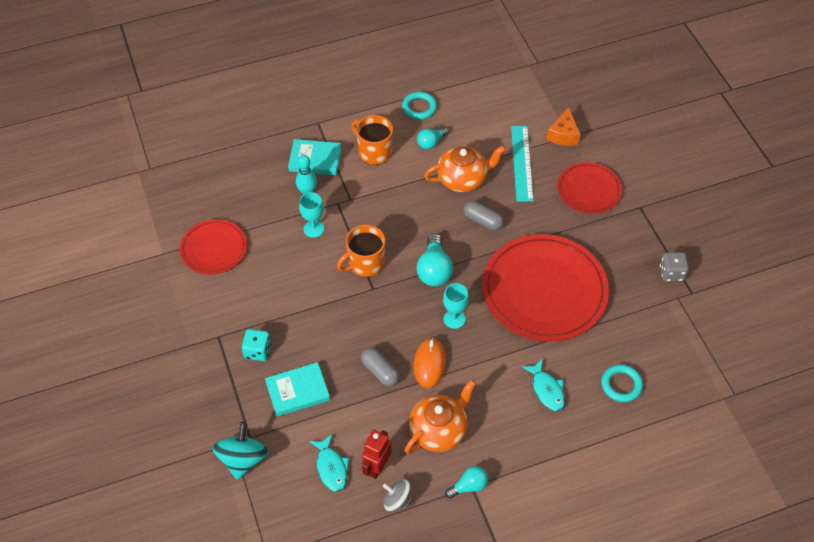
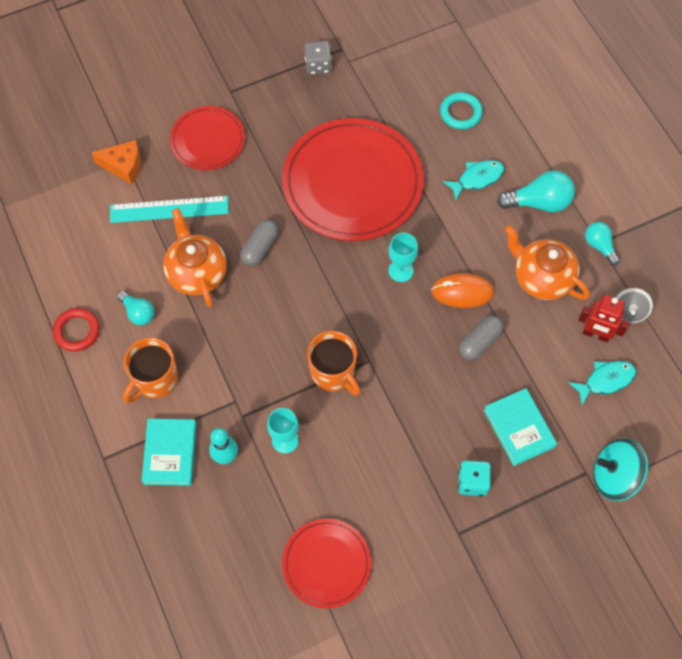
camera: 95 degrees left, 10 degrees up
turquoise ring [402,92,437,120] -> red ring [53,308,100,352]
turquoise light bulb [417,234,453,287] -> turquoise light bulb moved to [497,170,575,212]

